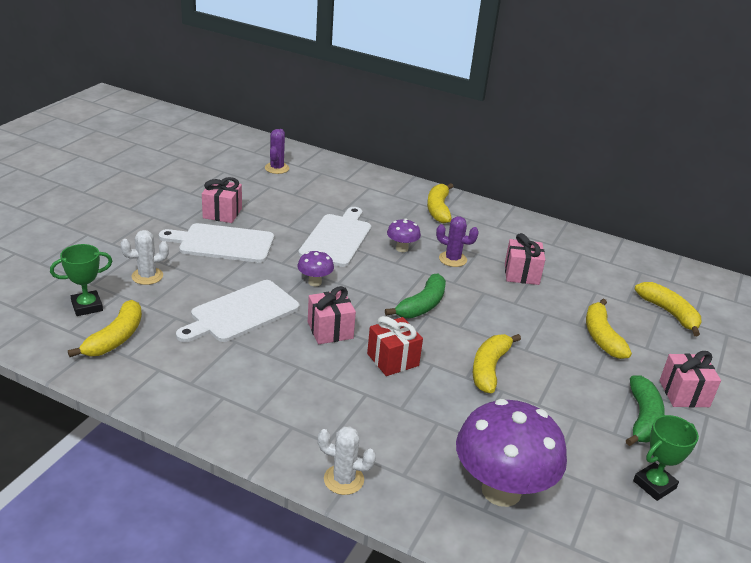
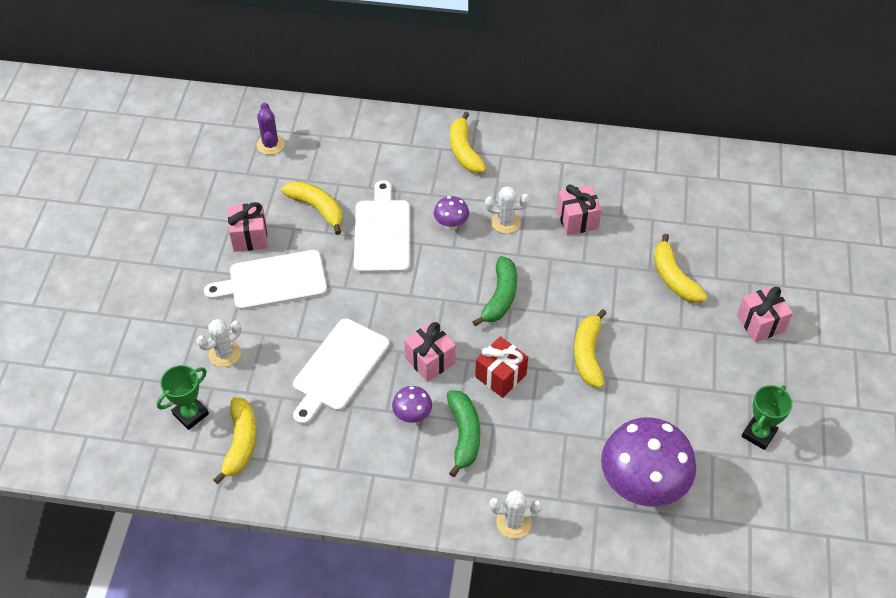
camera: 15 degrees left, 20 degrees up
purple mushroom [297,250,334,286] -> purple mushroom moved to [392,386,432,423]
purple cactus [436,216,479,267] -> white cactus [485,186,529,234]
green banana [626,375,665,446] -> green banana moved to [447,390,480,477]
yellow banana [635,282,701,337] -> yellow banana moved to [281,181,343,235]

